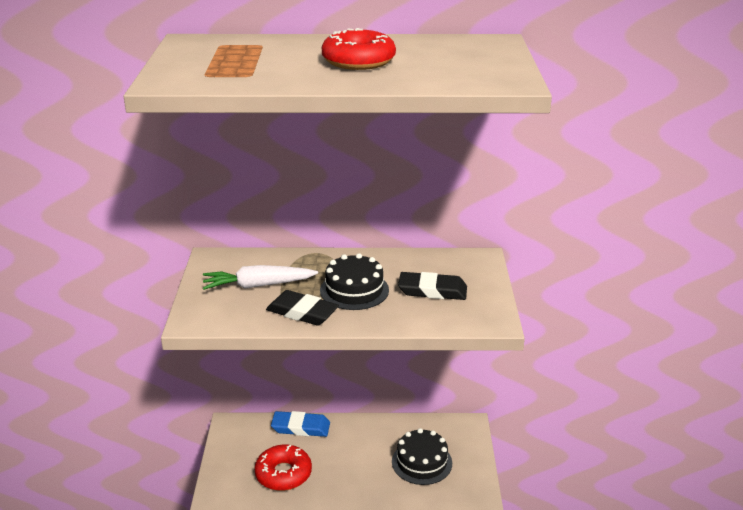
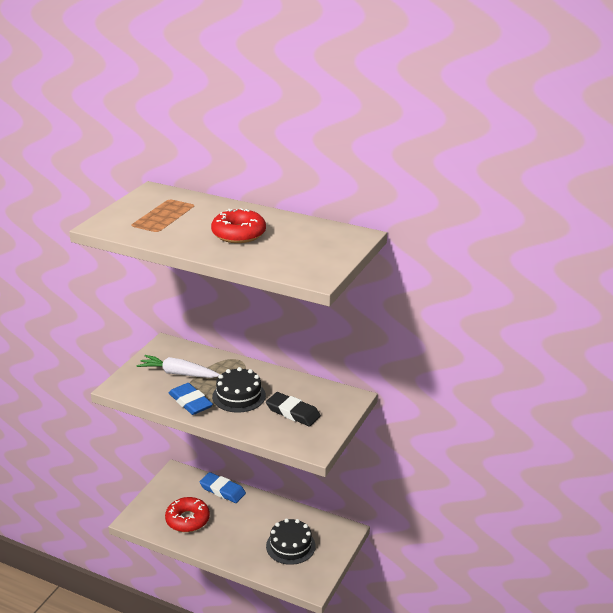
camera: 25 degrees right, 0 degrees up
black eraser [266,290,339,326] -> blue eraser [169,383,213,415]

